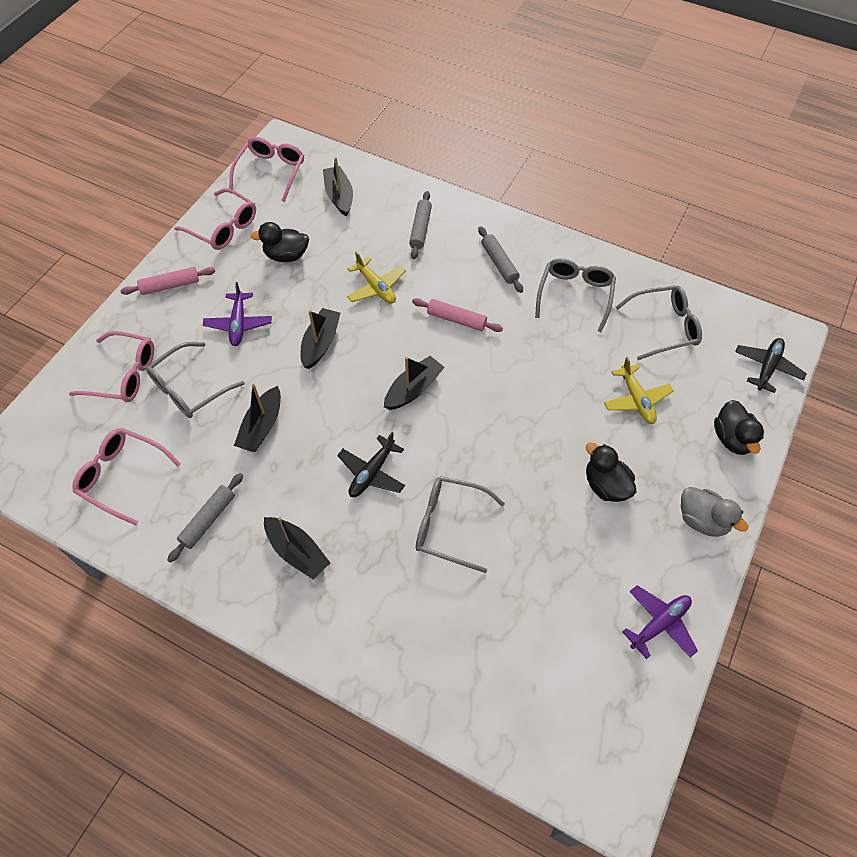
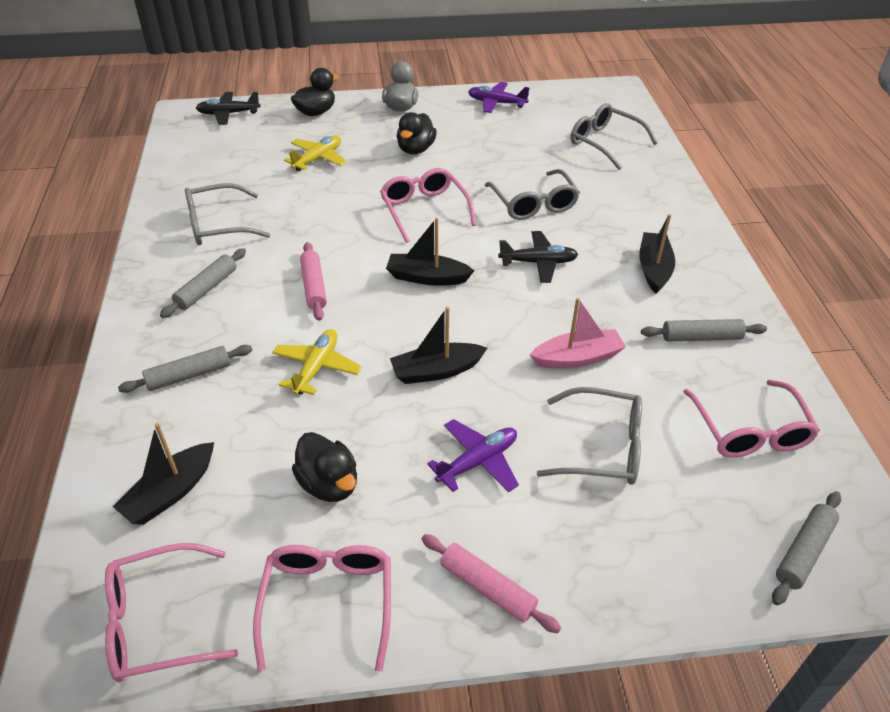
camera: 125 degrees left, 15 degrees down
pink glasses [69,331,154,402] -> pink glasses moved to [380,168,476,243]
black boat [234,384,281,452] -> pink boat [530,298,626,369]
grey glasses [615,285,702,360] -> grey glasses moved to [571,103,658,170]
none -> grey rolling pin [772,491,841,605]

